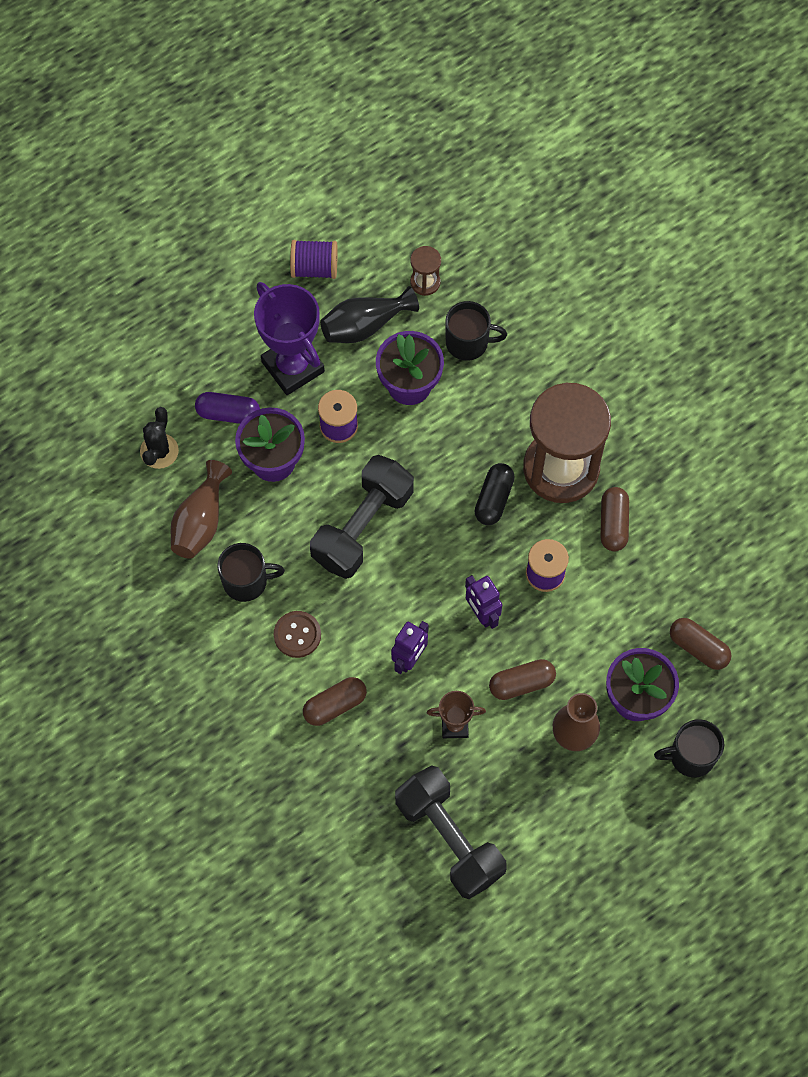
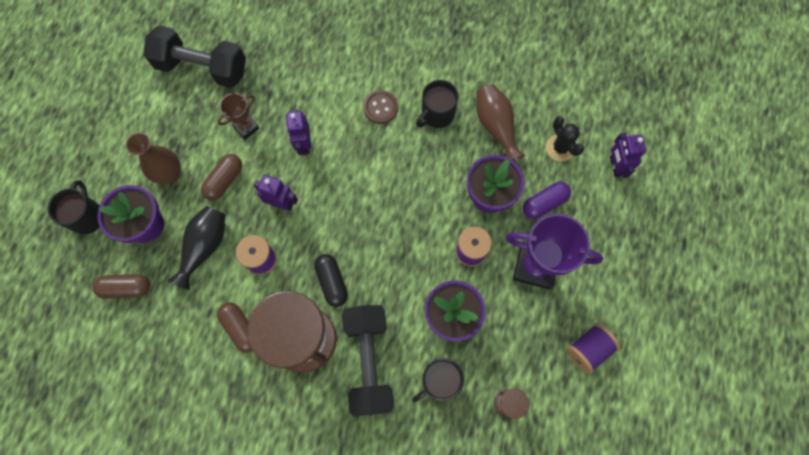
camera: 140 degrees right, 5 degrees up
brown capsule [303,677,367,726] -> none
black dumbbell [310,455,414,579] -> black dumbbell moved to [342,305,394,417]
black vase [320,286,419,343] -> black vase moved to [168,206,225,290]
black mug [654,719,724,778] -> black mug turned 45 degrees counterclockwise [48,180,100,234]
none -> purple robot [610,132,646,178]

